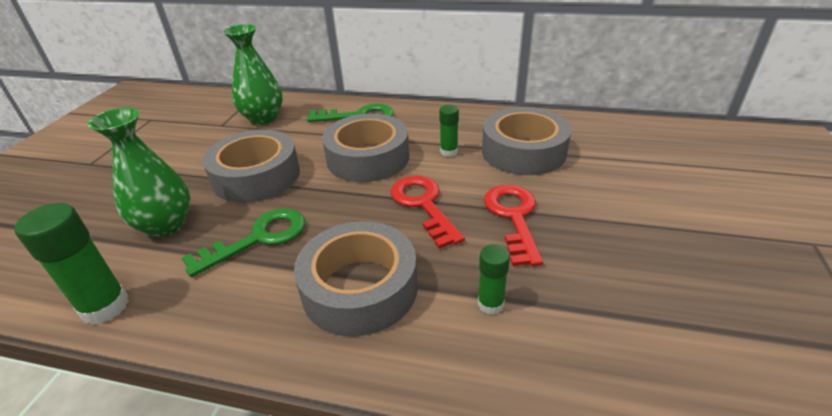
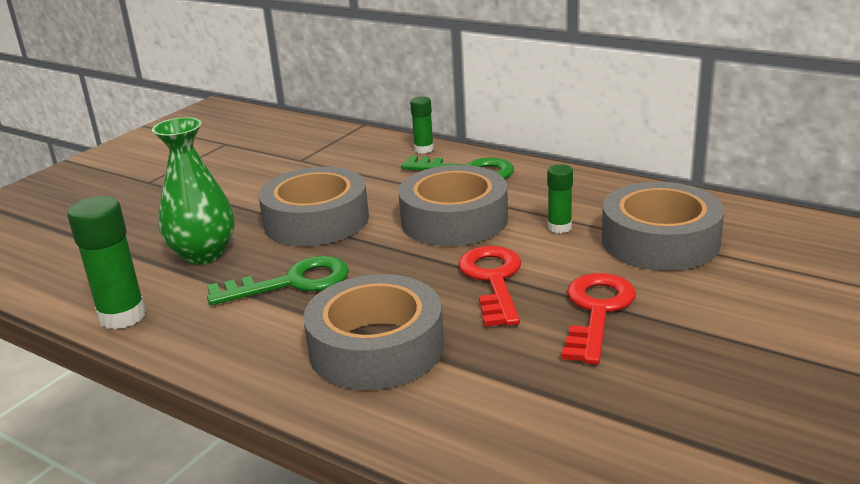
camera: 20 degrees right, 10 degrees down
green vase [223,24,283,125] -> none
green glue stick [478,244,510,315] -> green glue stick moved to [410,96,434,153]

